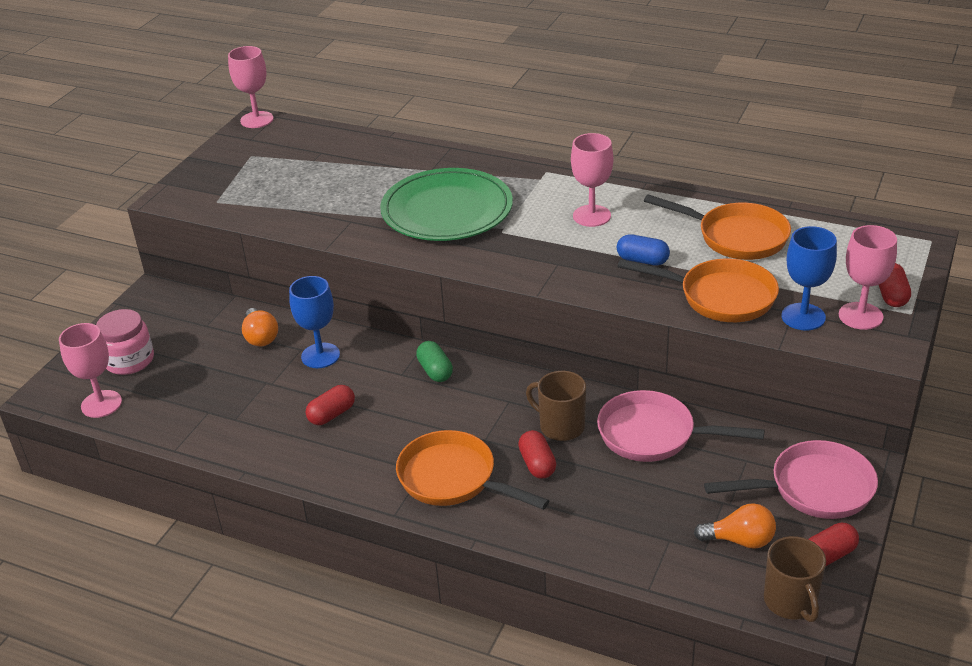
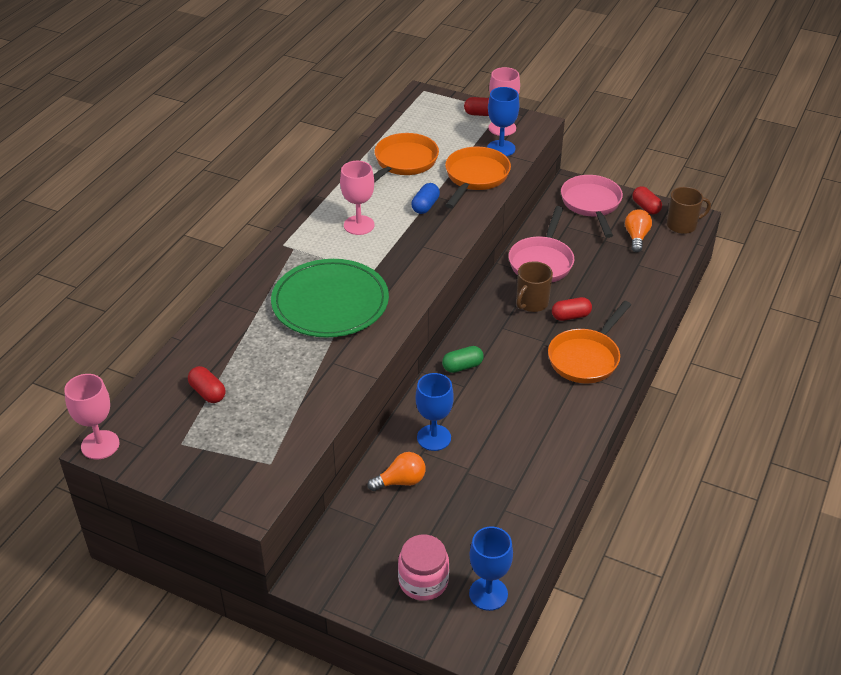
camera: 90 degrees left, 5 degrees up
pink goblet [59,323,122,418] -> blue goblet [469,526,513,611]
red capsule [306,385,355,425] -> red capsule moved to [188,366,226,403]

